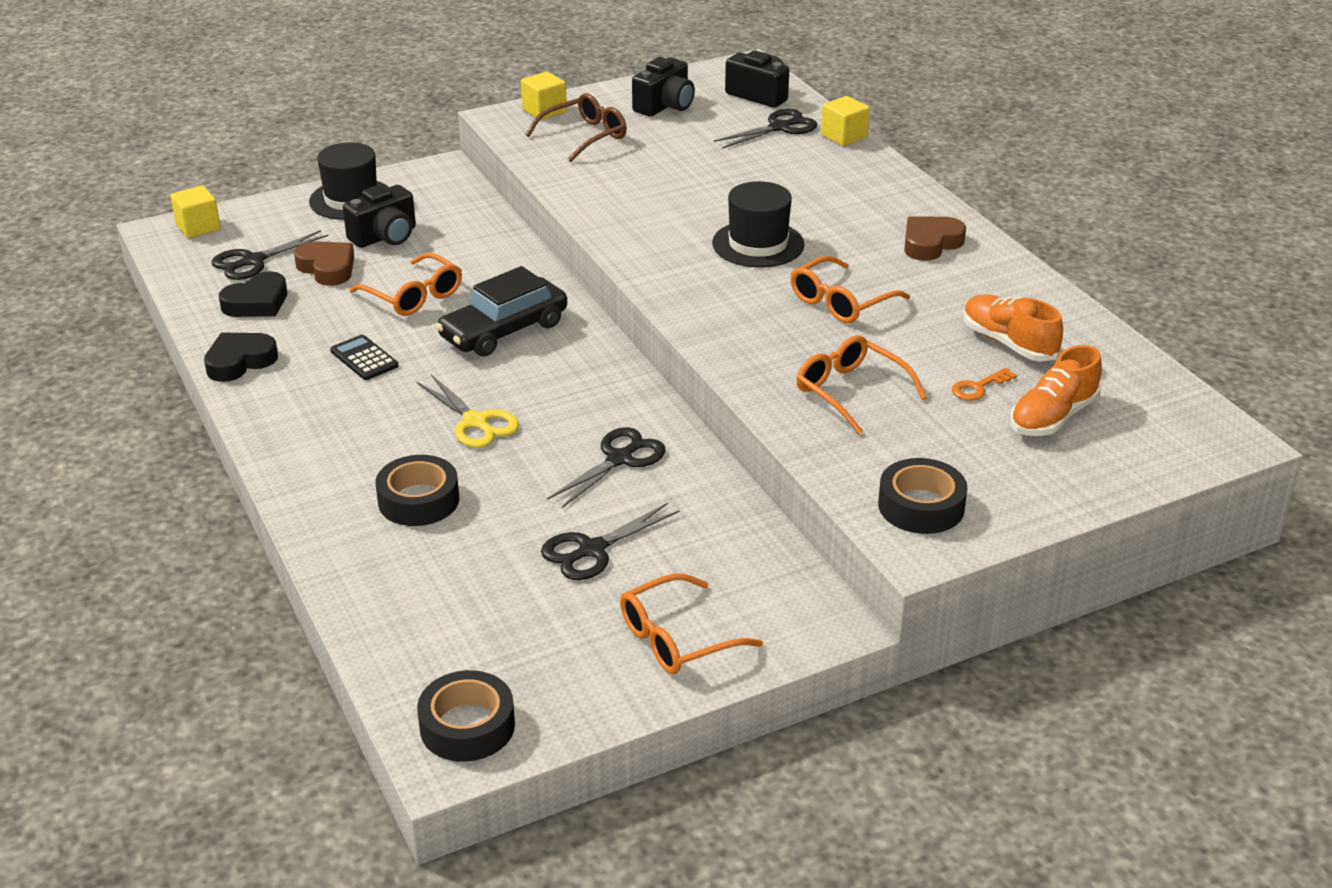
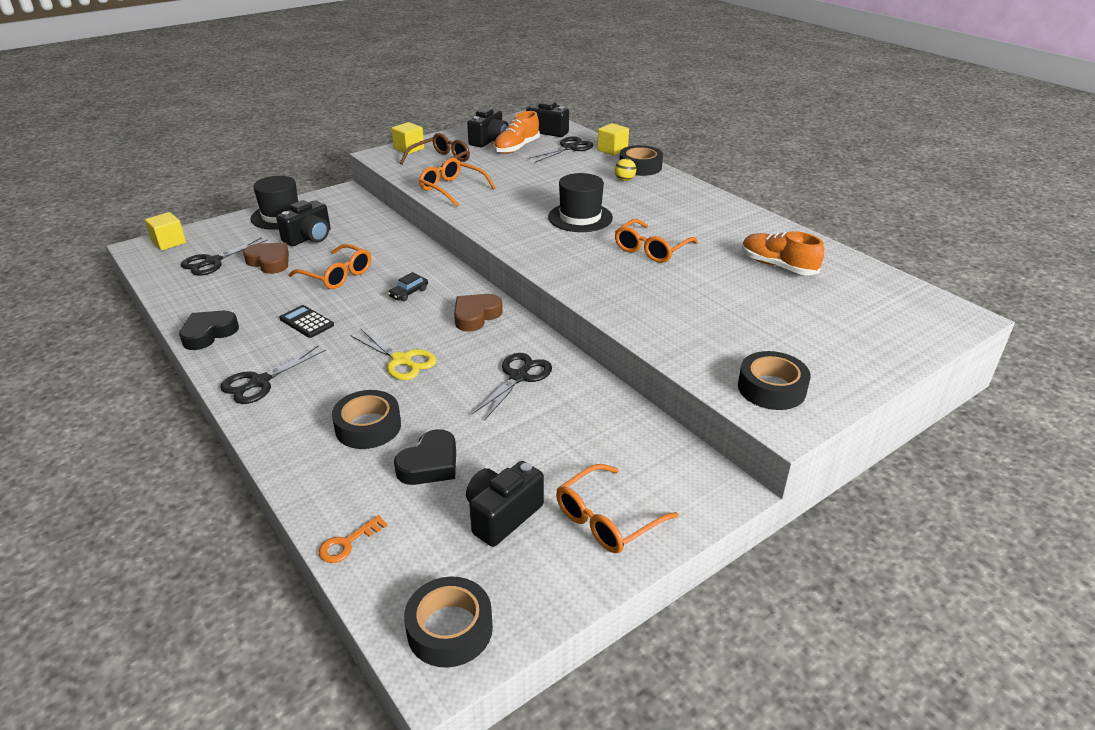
camera: 10 degrees left, 0 degrees up
black heart [219,271,287,317] -> black heart moved to [394,429,456,485]
black car [436,266,567,357] -> black car [388,272,428,301], size x0.44
black scissors [541,503,680,580] -> black scissors moved to [220,346,326,404]
orange glasses [796,335,927,434] -> orange glasses moved to [419,158,496,207]
brown heart [904,216,966,261] -> brown heart moved to [454,294,503,332]
orange key [952,368,1017,401] -> orange key moved to [319,515,388,563]
orange shoe [1010,345,1102,436] -> orange shoe moved to [494,111,540,154]
none -> black camera [466,461,544,547]
none -> yellow ball [615,158,636,181]
none -> black tape [619,145,663,176]

